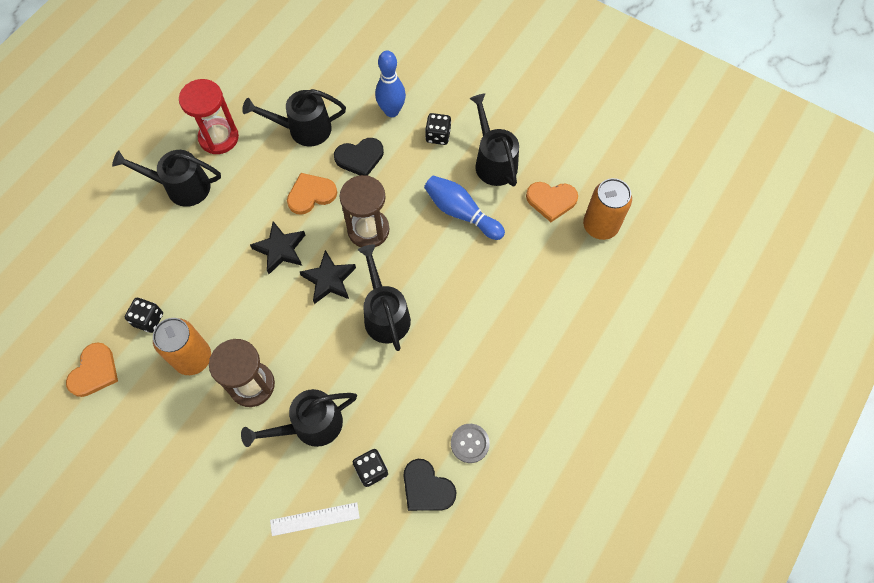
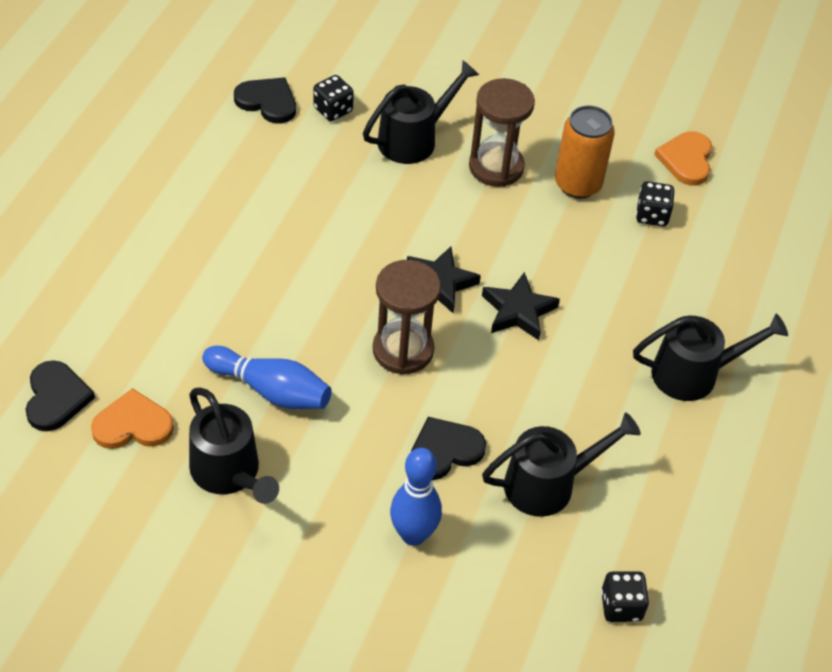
camera: 165 degrees right, 15 degrees down
red hourglass [179,79,239,154] -> none
white ruler [270,502,360,536] -> none
orange heart [287,173,337,215] -> none
black watering can [358,244,411,351] -> none
black dice [425,113,451,145] -> black dice moved to [601,571,649,622]
grey button [451,424,490,463] -> none
orange can [583,178,632,240] -> black heart [26,360,95,431]

